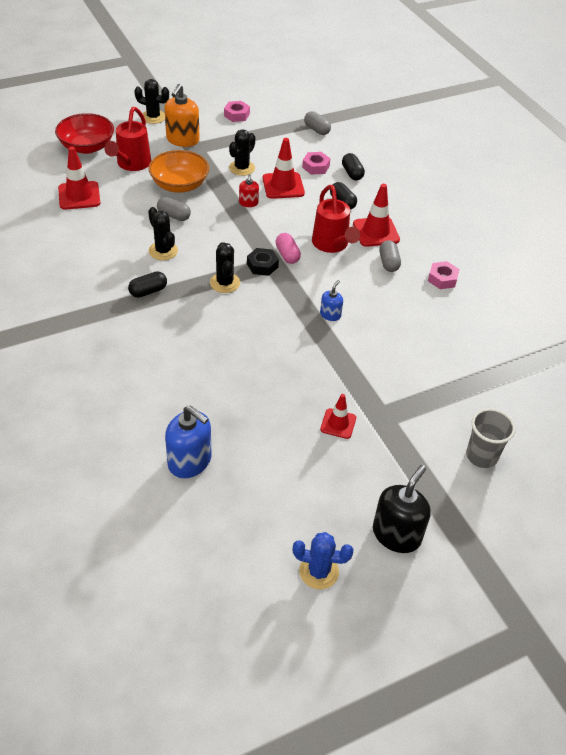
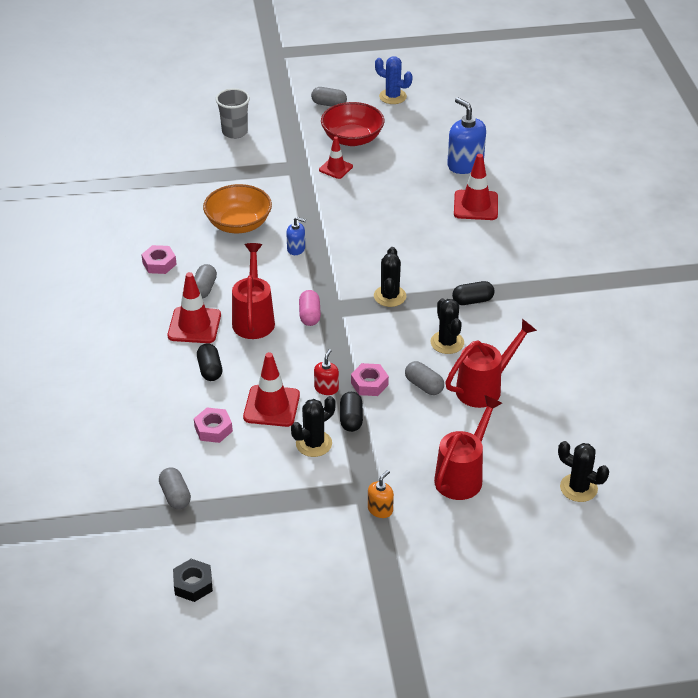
camera: 160 degrees left, 5 degrees down
red bowl [55,113,114,154] -> red bowl moved to [321,102,384,146]
red traffic cone [58,146,100,210] -> red traffic cone moved to [454,154,498,220]
black cactus [134,79,169,124] -> black cactus moved to [558,441,609,502]
orange bowl [149,150,209,193] -> orange bowl moved to [203,184,272,233]
orange soap dispenser [165,84,200,147] -> orange soap dispenser [368,470,394,518], size x0.53
pink nut [224,101,250,122] -> pink nut moved to [351,363,389,396]
black nut [247,248,279,276] -> black nut moved to [173,559,213,602]
blue soap dispenser [320,280,343,321] -> blue soap dispenser turned 120 degrees counterclockwise [286,217,306,255]
black capsule [342,153,365,180] -> black capsule moved to [340,392,363,432]
black soap dispenser [373,465,431,553] -> grey capsule [311,87,347,107]
none -> red watering can [445,319,537,408]

